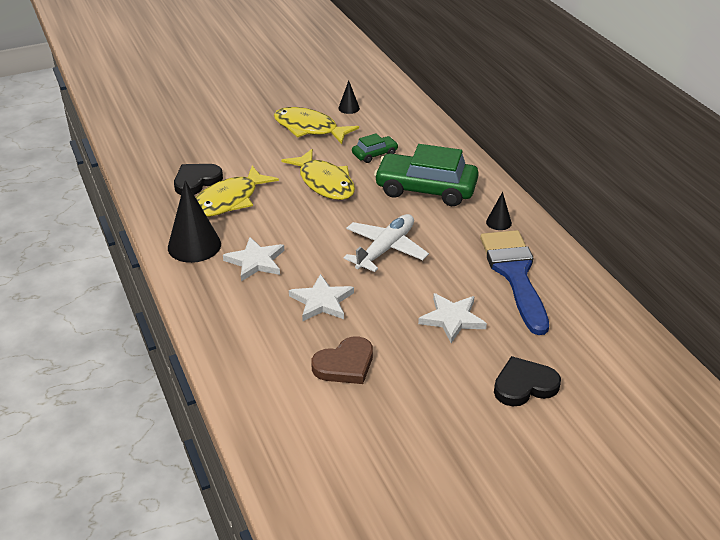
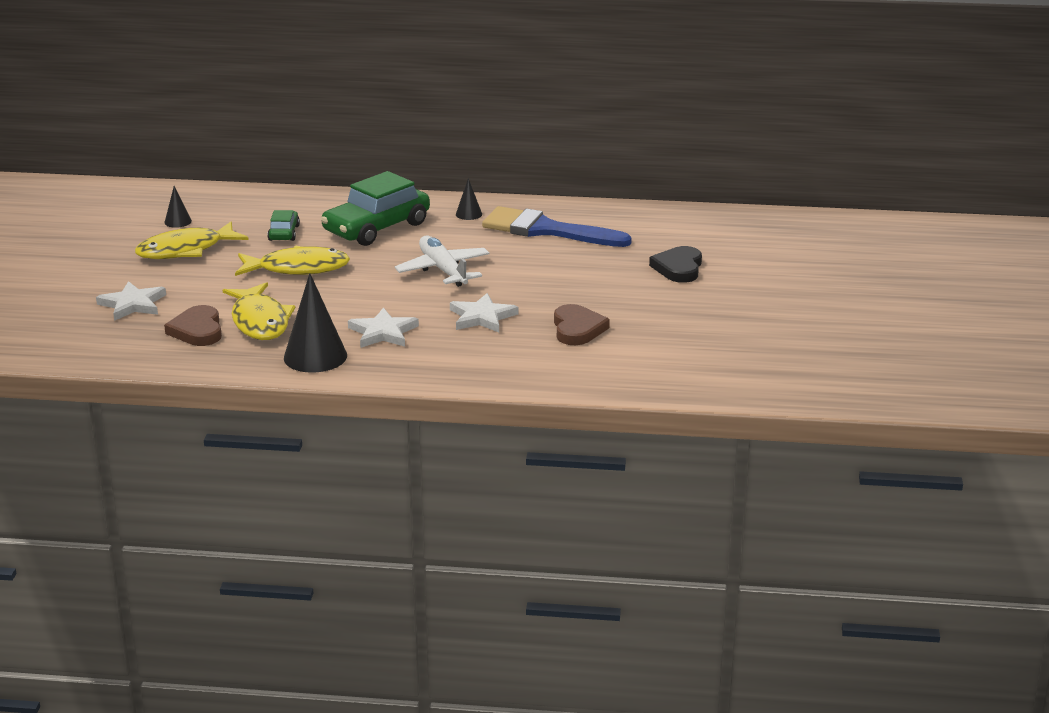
camera: 60 degrees left, 10 degrees down
black heart [174,164,223,195] -> brown heart [164,305,222,346]
white star [418,293,487,343] -> white star moved to [96,281,166,321]

